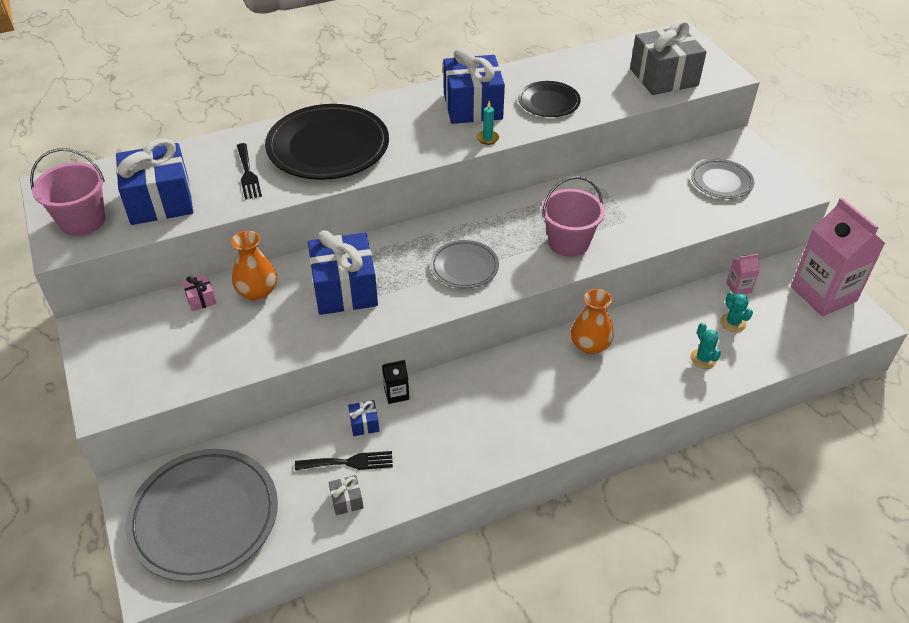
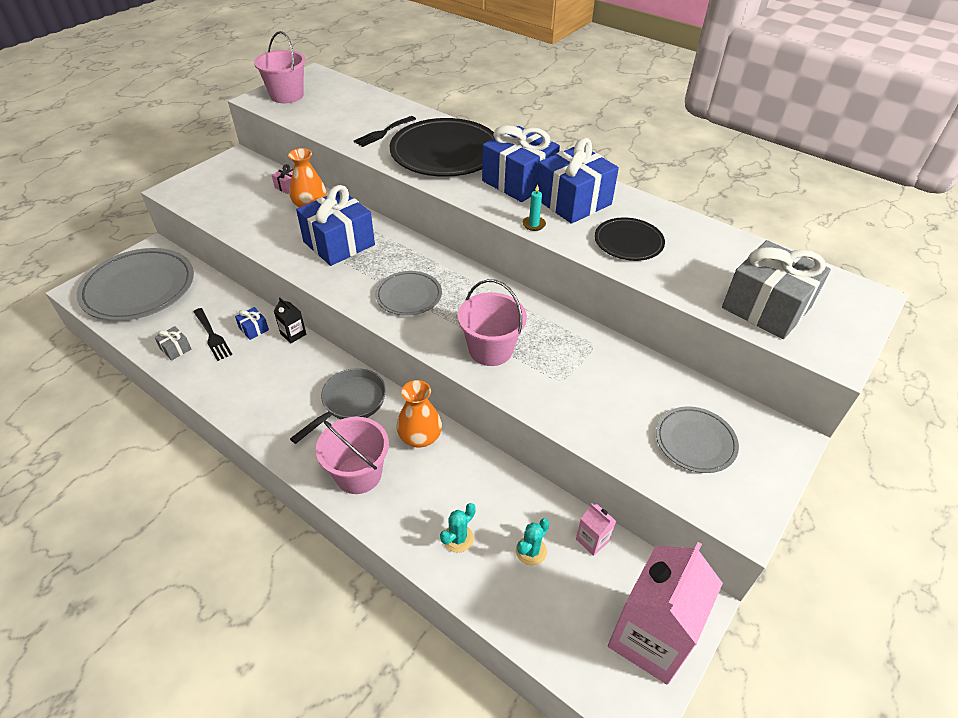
camera: 60 degrees right, 0 degrees up
blue gift [116,138,193,225] -> blue gift moved to [482,125,560,202]
none -> grey pan [290,368,386,444]
none -> pink bucket [316,417,389,494]

